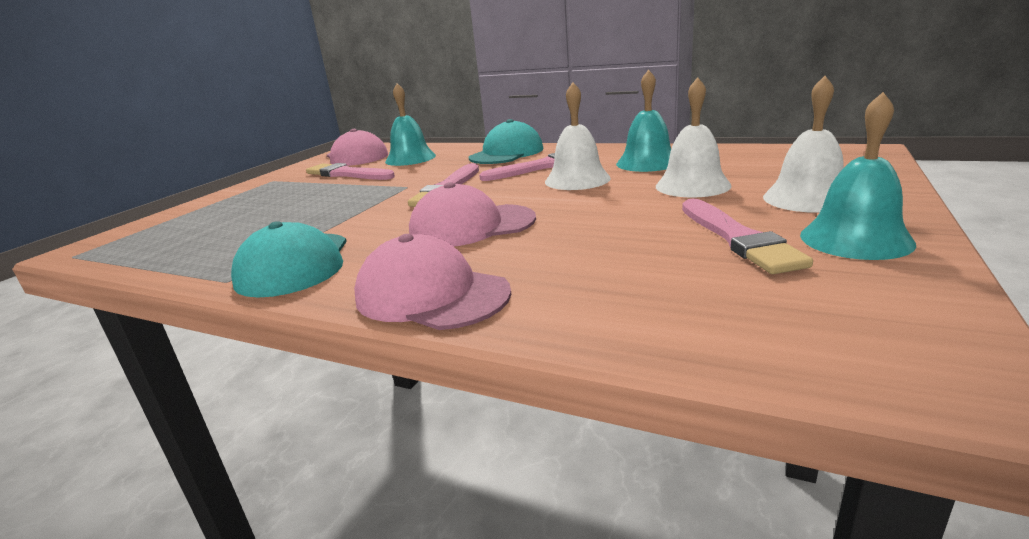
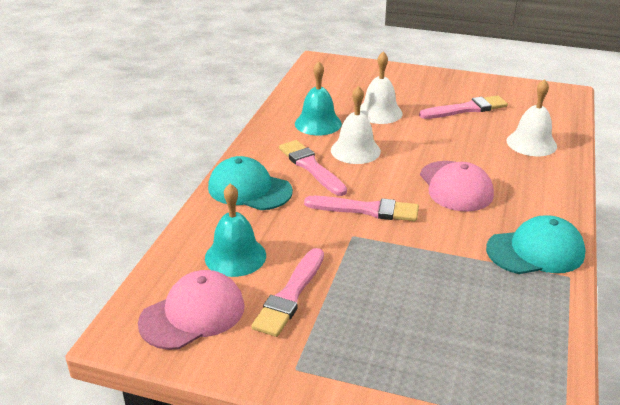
camera: 100 degrees left, 10 degrees up
pink cap [354,234,511,330] -> none
white bell [763,76,844,213] -> white bell moved to [507,79,557,156]
turquoise bell [800,92,916,260] -> none

